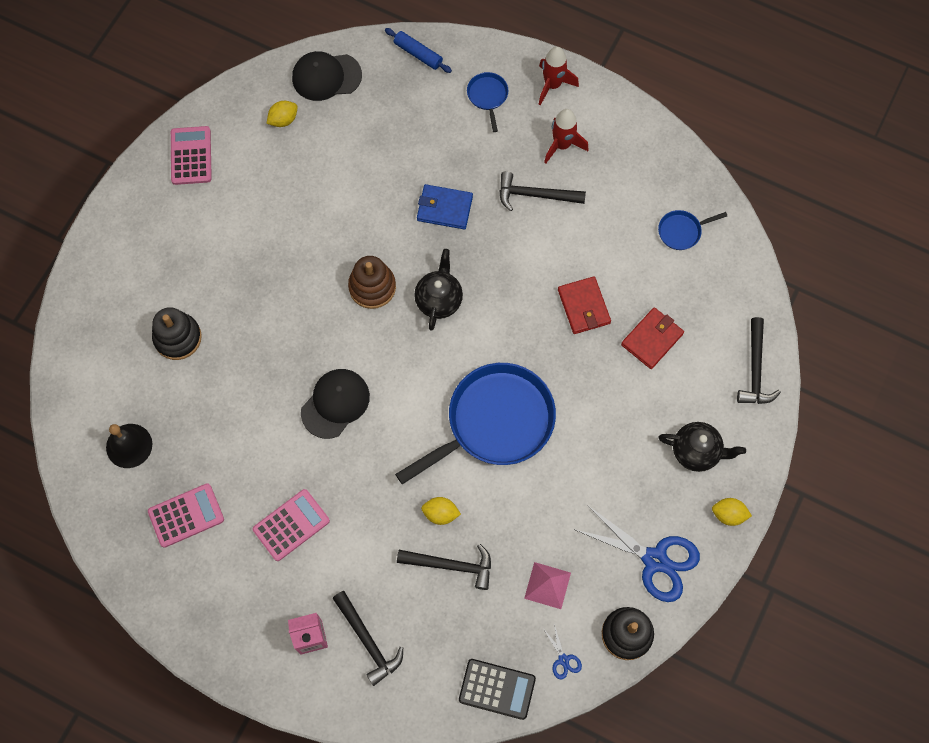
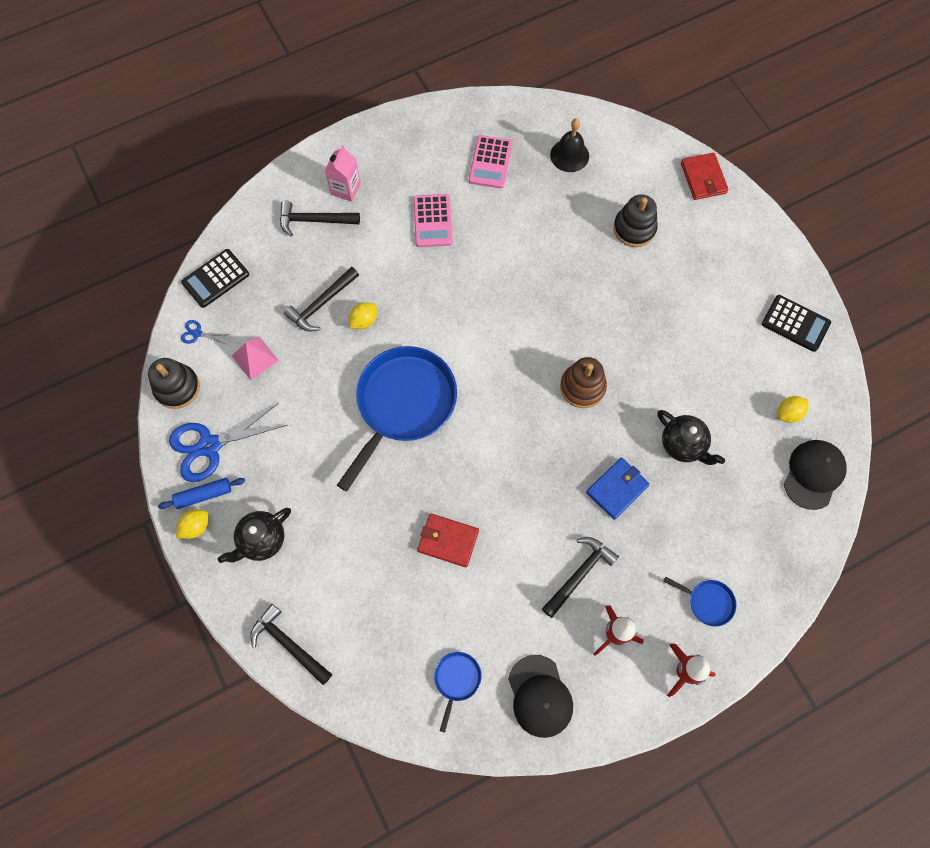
camera: 125 degrees right, 0 degrees up
pink calculator [171,126,212,185] -> black calculator [762,295,831,352]
yellow lemon [266,101,298,127] -> yellow lemon turned 60 degrees clockwise [778,396,809,423]
black cap [301,369,370,439] -> black cap moved to [508,655,573,738]
blue rolling pin [385,28,452,73] -> blue rolling pin moved to [158,478,245,509]
blue pan [395,363,556,485] -> blue pan turned 150 degrees counterclockwise [337,346,457,491]
black teapot [414,249,463,331] -> black teapot moved to [657,410,725,465]
red wallet [621,307,684,369] -> red wallet moved to [681,153,729,200]

